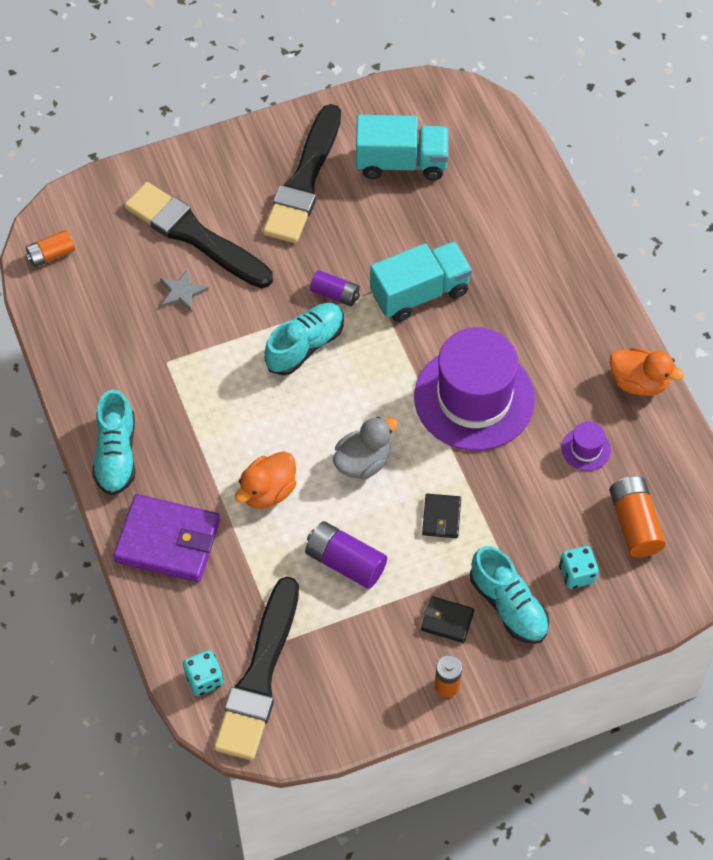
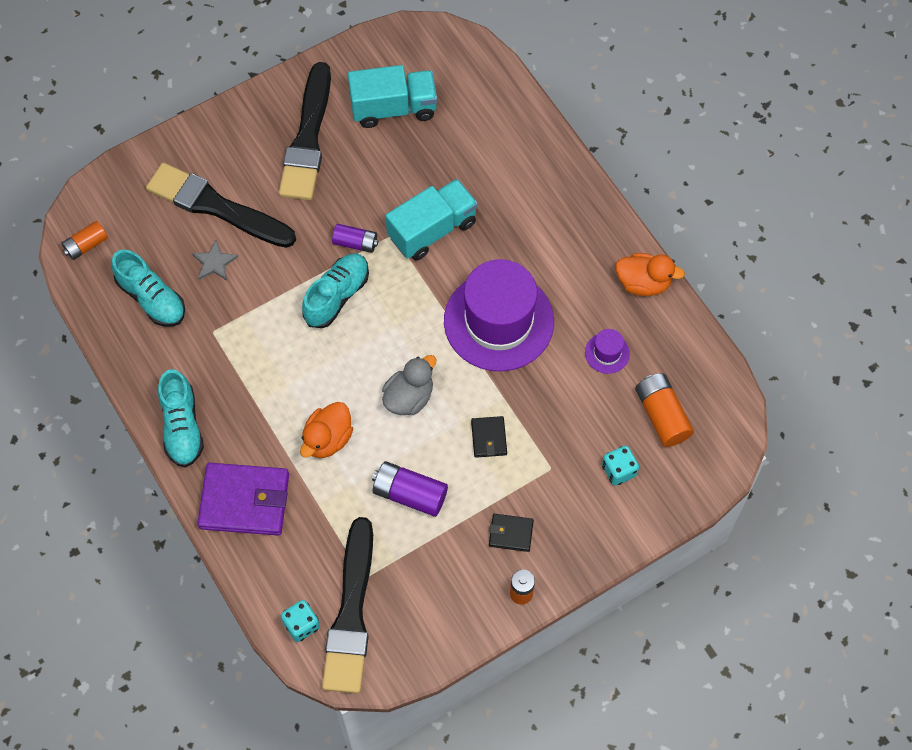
camera: 10 degrees left, 5 degrees up
turquoise shoe [470,546,549,644] -> turquoise shoe moved to [111,250,185,327]

